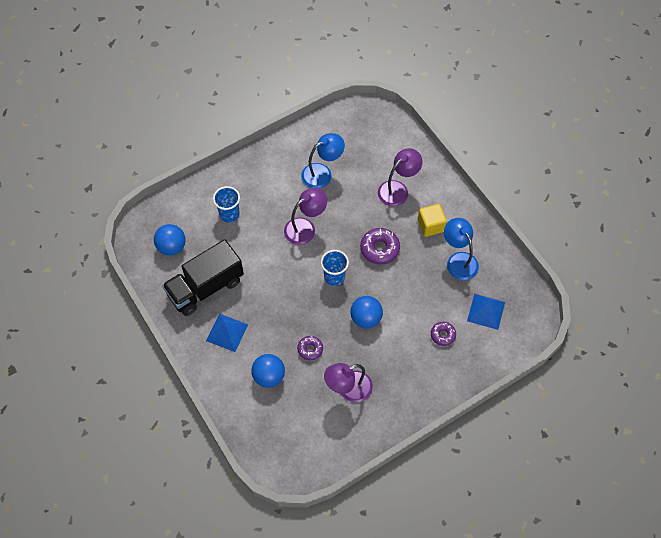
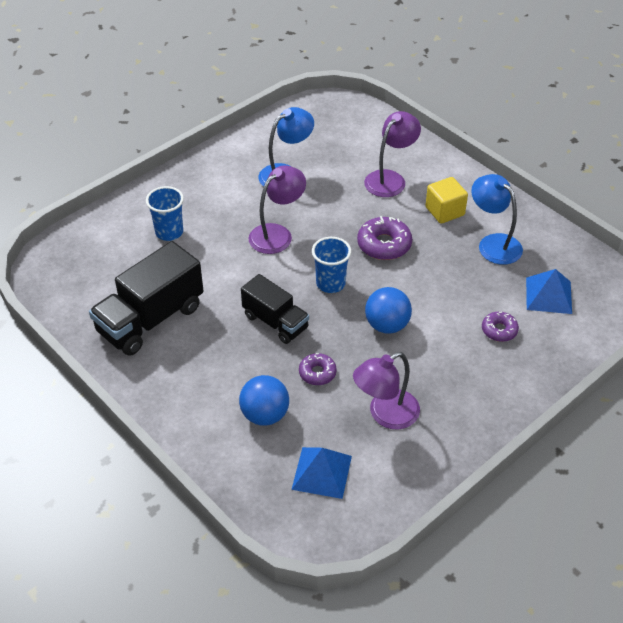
camera: 10 degrees left, 15 degrees down
blue ball [154,224,186,256] -> none
blue pyramid [206,314,248,352] -> blue pyramid moved to [291,447,352,499]
none -> black truck [241,274,309,344]

